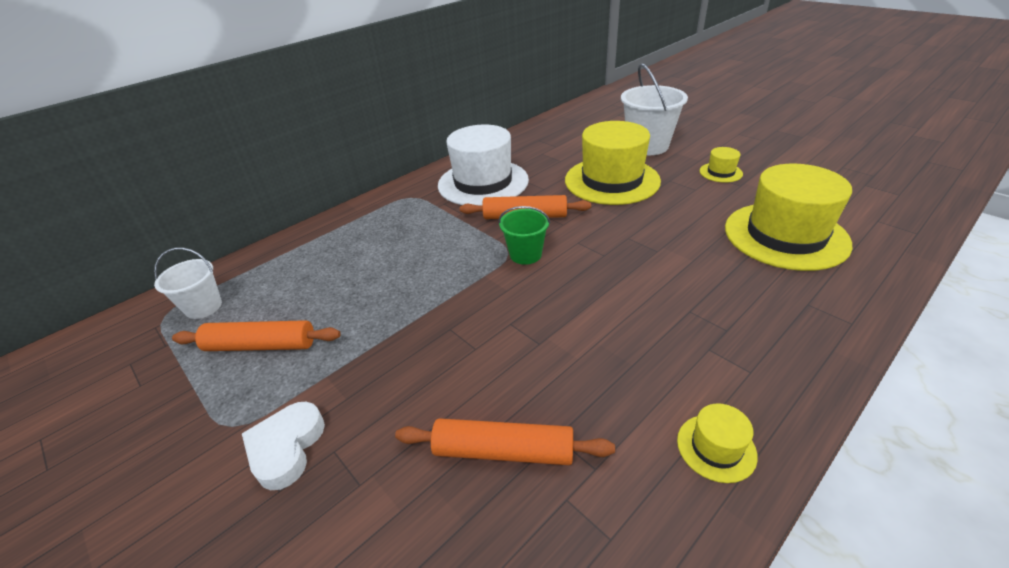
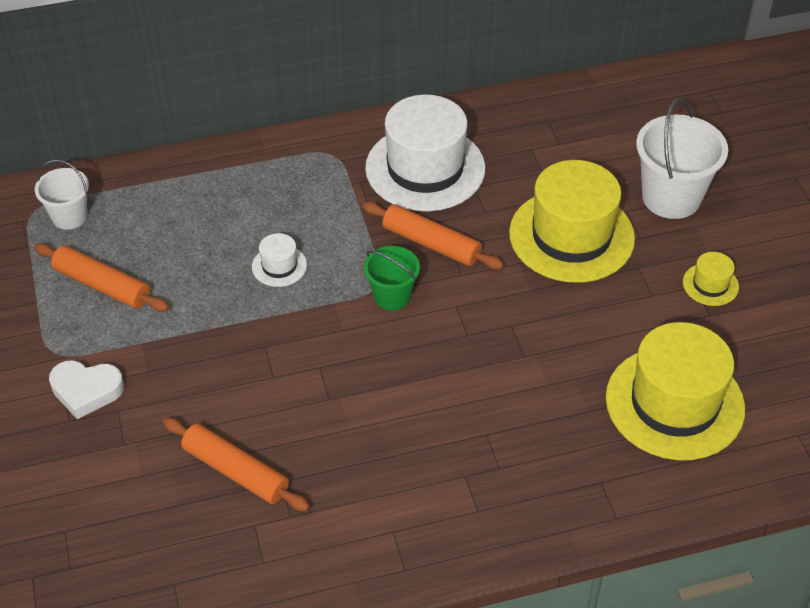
camera: 25 degrees right, 10 degrees up
white heart [242,402,325,490] -> white heart turned 120 degrees counterclockwise [49,360,124,419]
yellow hat [677,403,758,483] -> none
none -> white hat [252,233,307,287]

